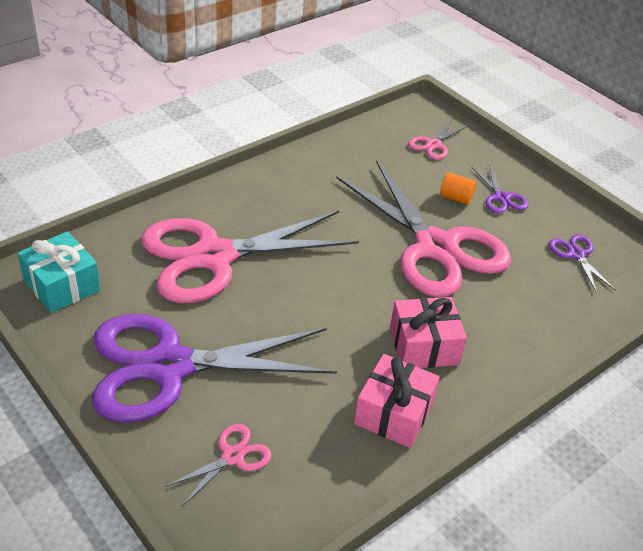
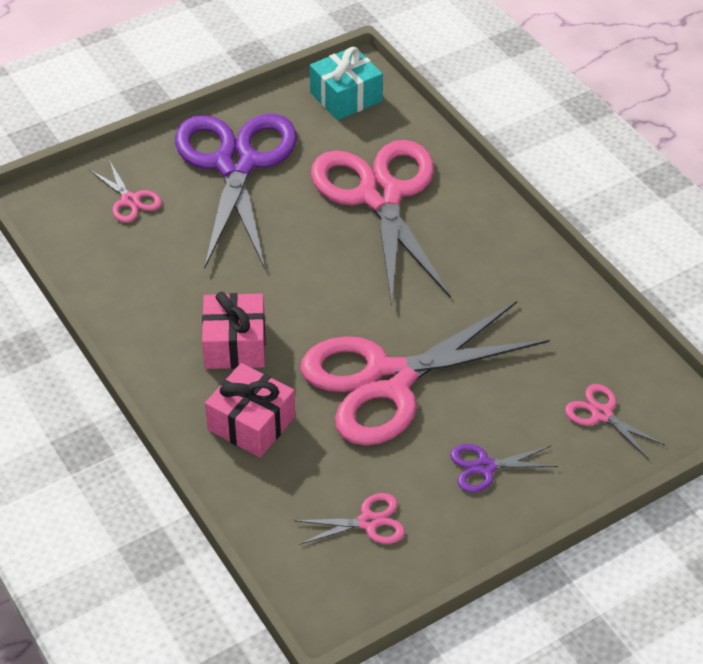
camera: 100 degrees right, 5 degrees up
pink gift [354,354,440,448] -> pink gift moved to [205,363,295,458]
orange cylinder [440,172,476,205] -> none
purple scissors [548,234,616,293] -> pink scissors [294,493,405,545]

